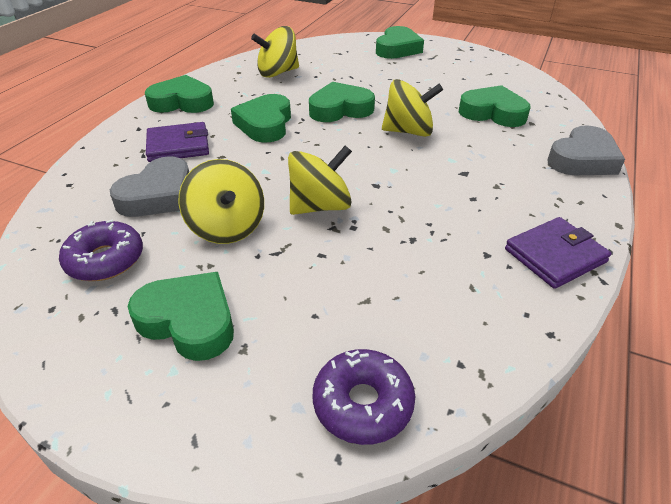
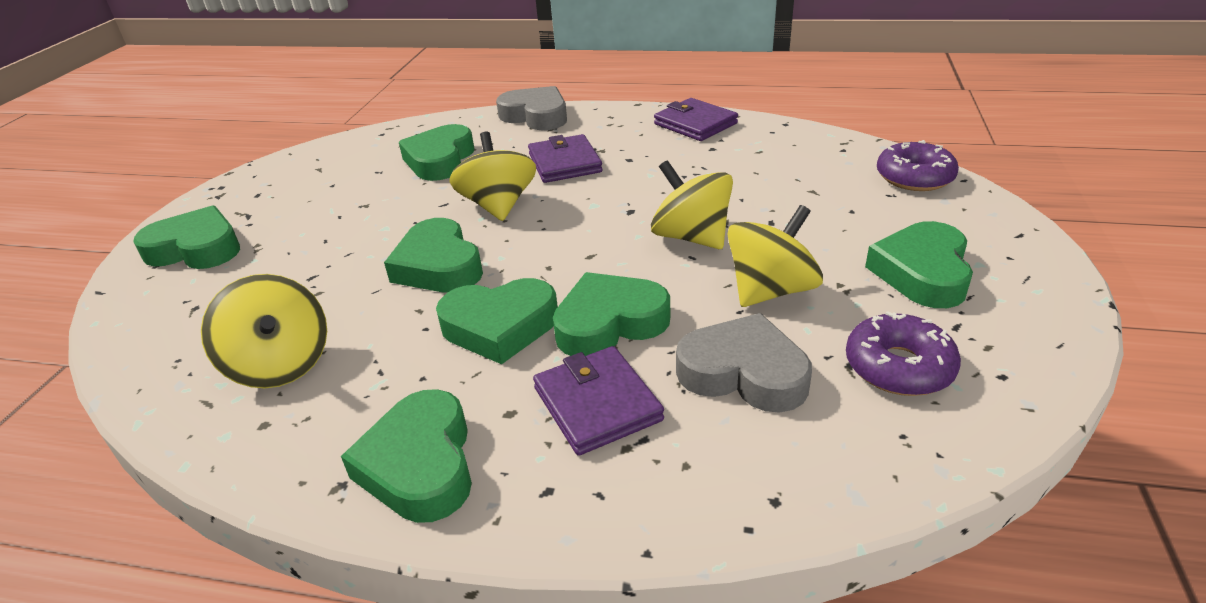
camera: 100 degrees left, 5 degrees down
none -> purple wallet [528,134,603,183]
none -> green heart [553,272,670,356]

